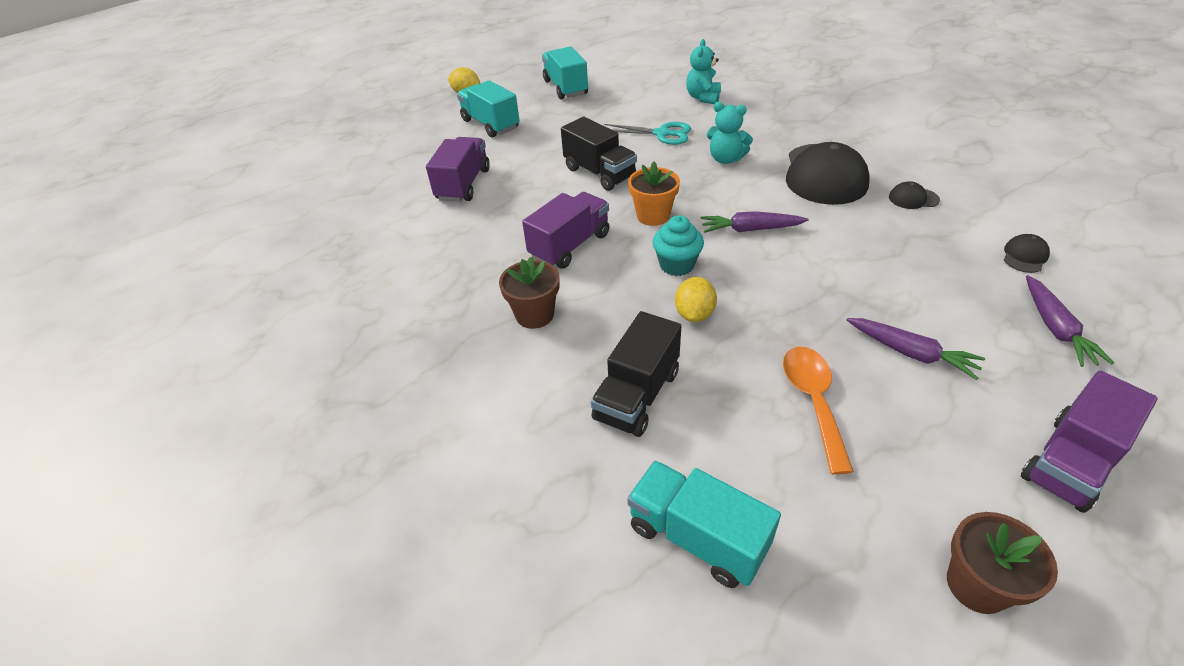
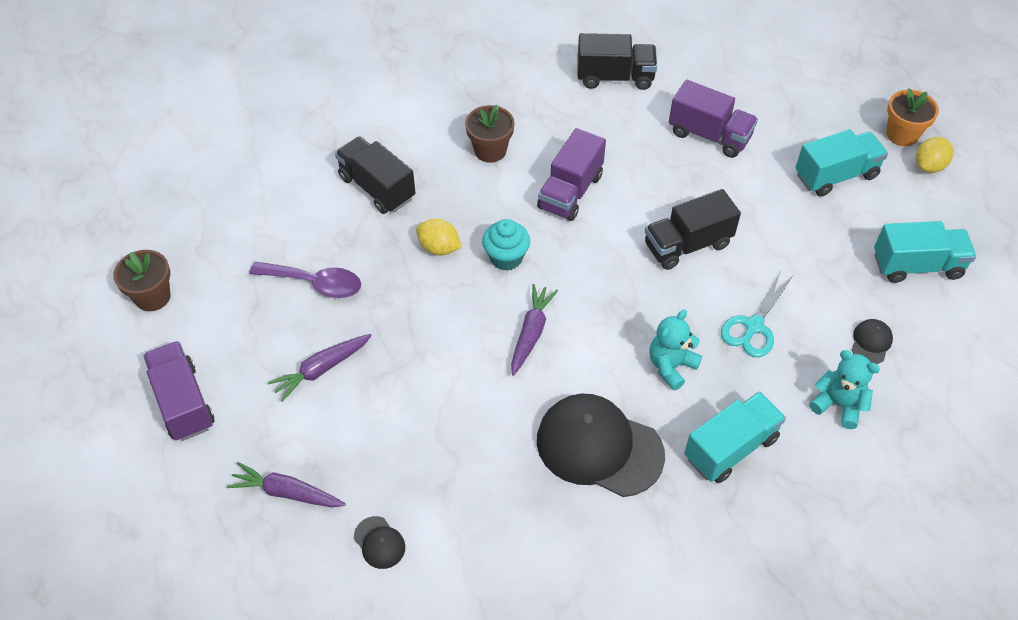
camera: 105 degrees right, 10 degrees up
purple truck [522,192,609,268] -> purple truck turned 60 degrees clockwise [537,128,606,221]
turquoise truck [627,461,781,588] -> turquoise truck moved to [684,391,786,483]
orange flower pot [628,162,680,226] -> orange flower pot moved to [886,88,939,146]
orange spoon [783,347,854,475] -> purple spoon [249,261,361,298]
black cap [889,181,940,209] -> black cap moved to [852,319,893,364]
none -> black truck [577,33,657,90]

